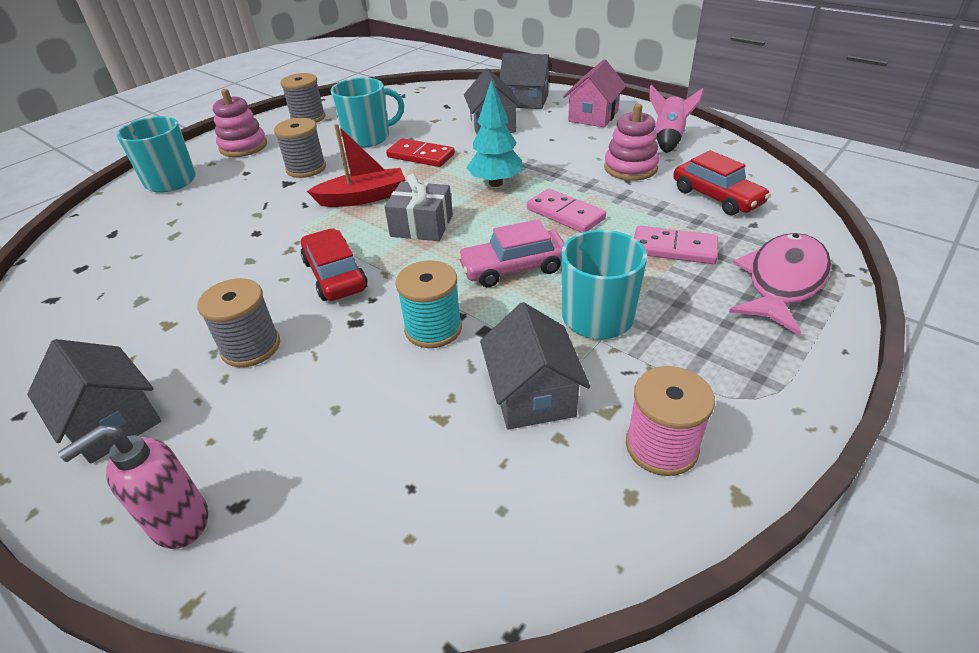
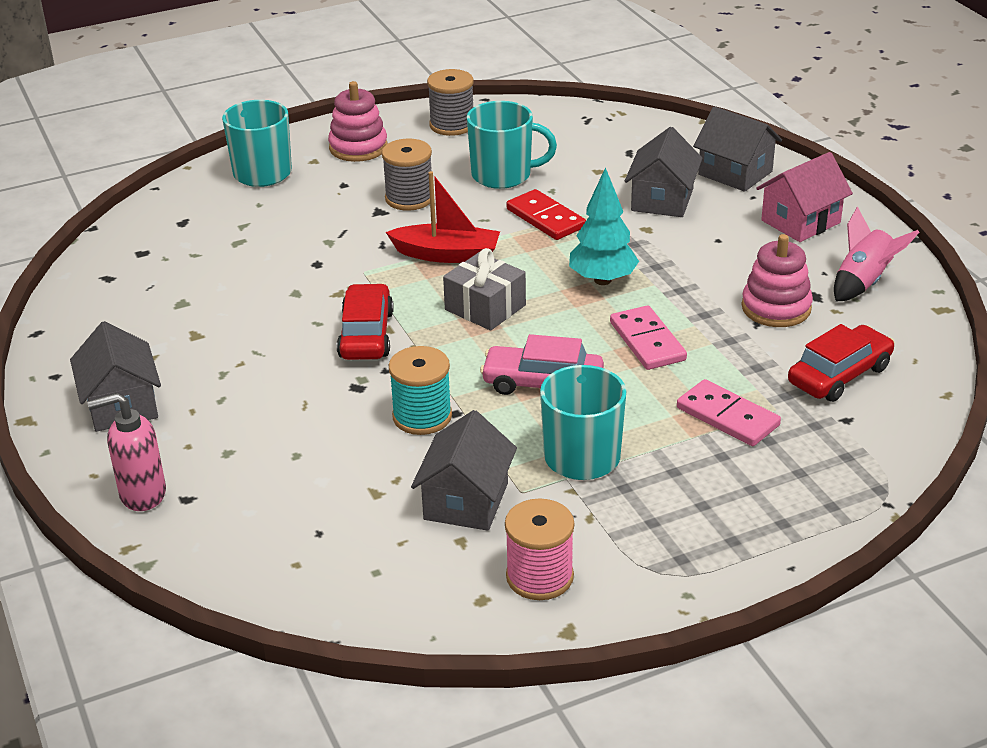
camera: 25 degrees right, 5 degrees down
grey spool [197,278,280,367] -> none
red car [673,150,771,215] -> red car turned 120 degrees counterclockwise [788,324,895,402]
pink fish [729,233,831,336] -> none

